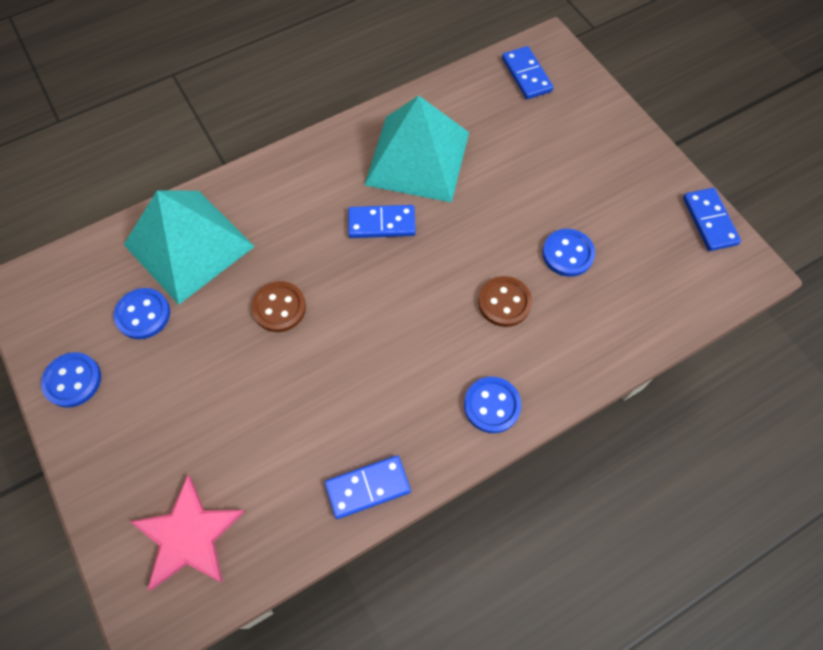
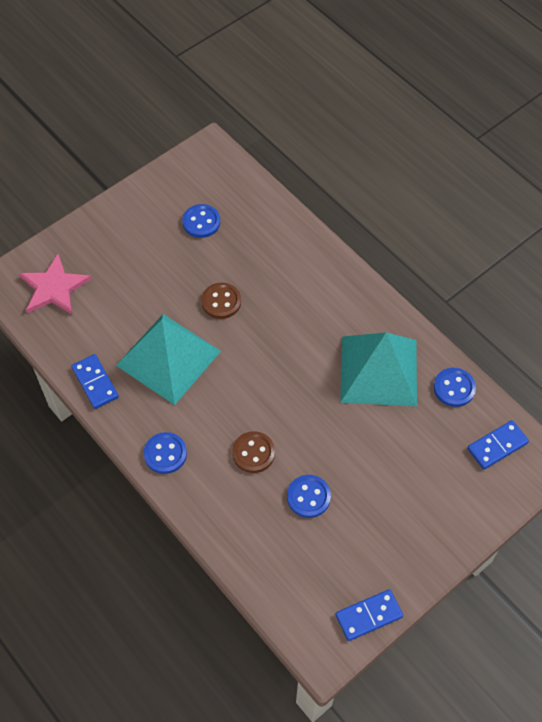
camera: 80 degrees right, 5 degrees down
blue button [41,352,101,408] -> blue button moved to [434,368,476,407]
turquoise pyramid [124,190,255,305] -> turquoise pyramid moved to [116,314,221,405]
blue domino [348,205,416,238] -> none

